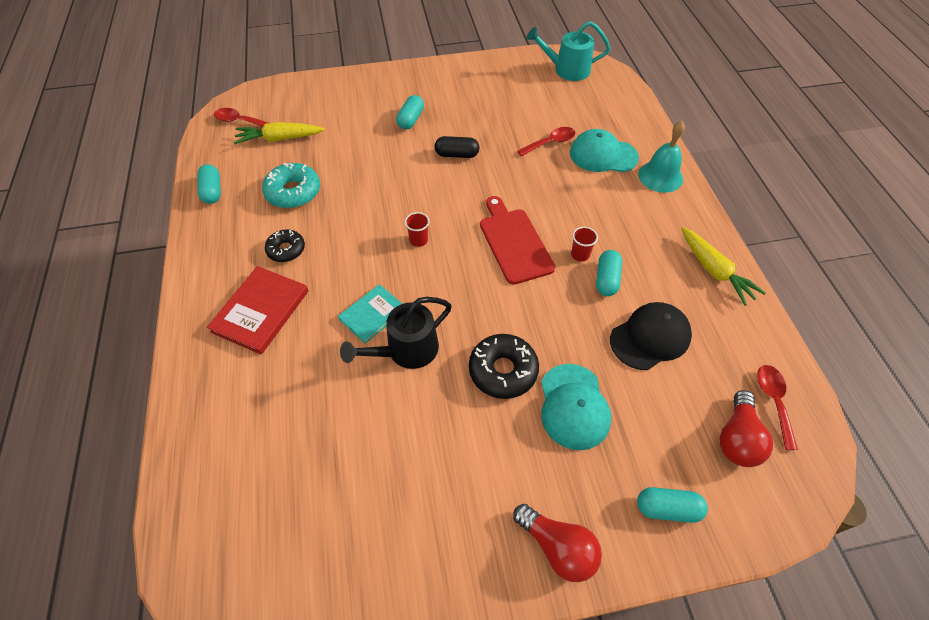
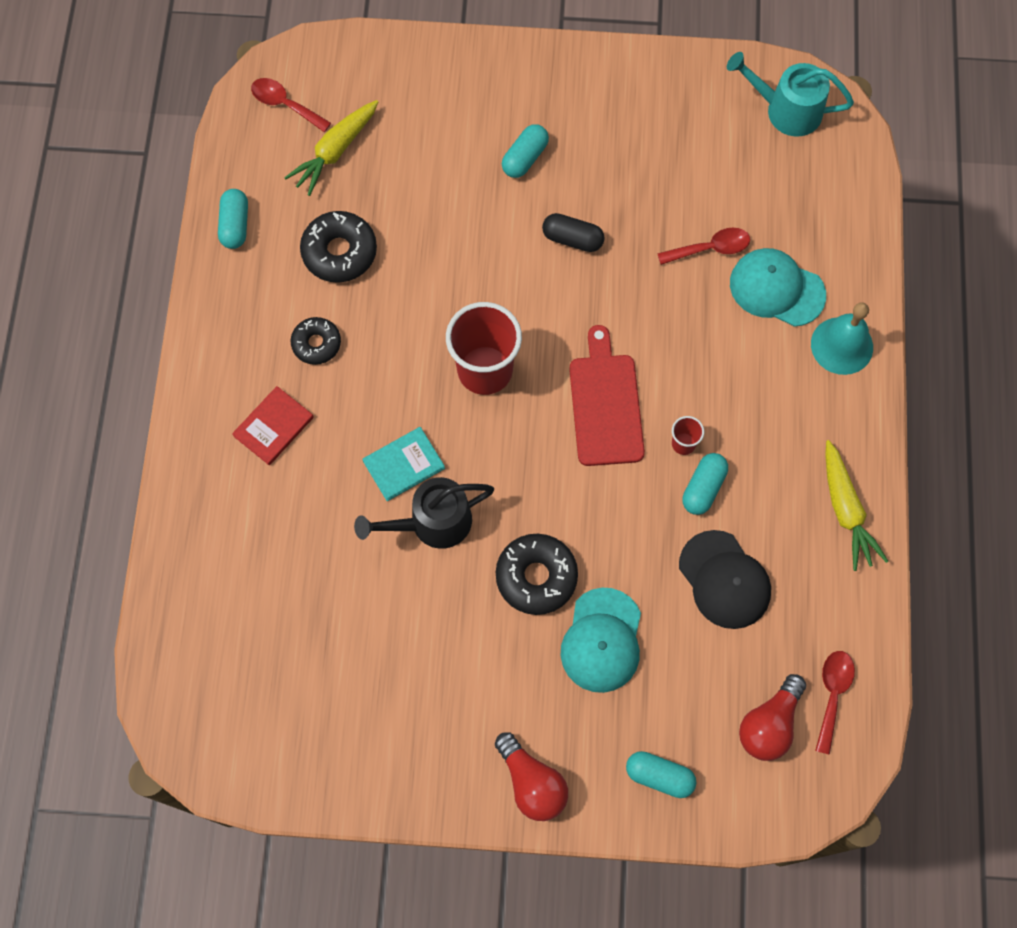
camera: 15 degrees right, 15 degrees up
red book [207,266,308,354] -> red book [232,386,314,465], size x0.66
yellow carrot [234,122,324,144] -> yellow carrot turned 60 degrees counterclockwise [284,100,378,196]
turquoise donut [262,163,320,208] -> black donut [300,211,377,283]
red cup [405,212,430,247] -> red cup [446,302,522,395], size x2.30
black cap [610,302,692,370] -> black cap turned 75 degrees clockwise [679,530,771,629]

